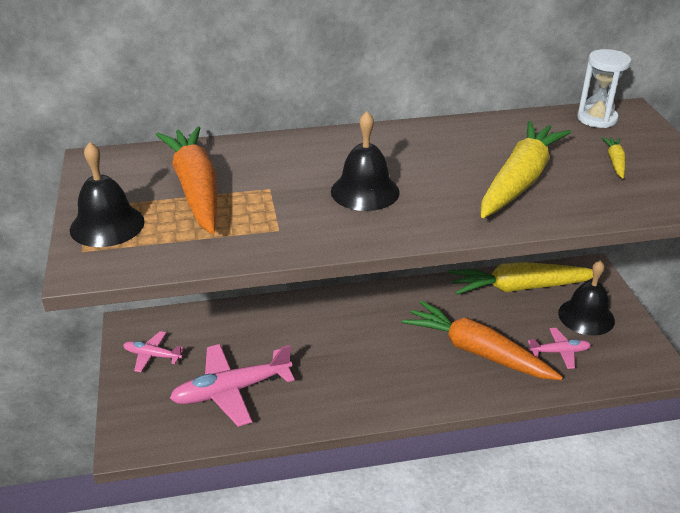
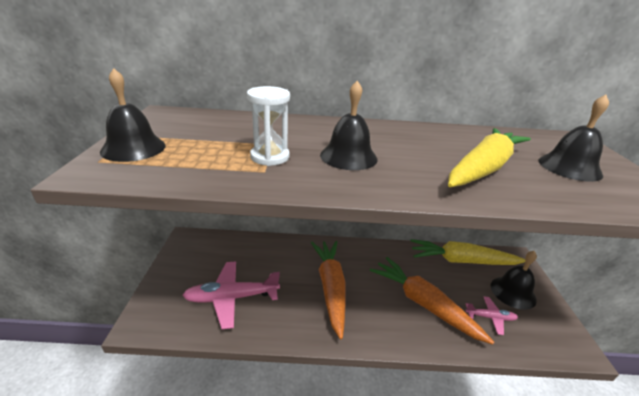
camera: 10 degrees right, 5 degrees down
pink plane [123,331,185,372] -> none
orange carrot [156,126,217,234] -> orange carrot moved to [311,241,346,340]
white hourglass [577,49,631,128] -> white hourglass moved to [247,86,290,166]
yellow carrot [601,137,626,178] -> black bell [538,95,609,182]

